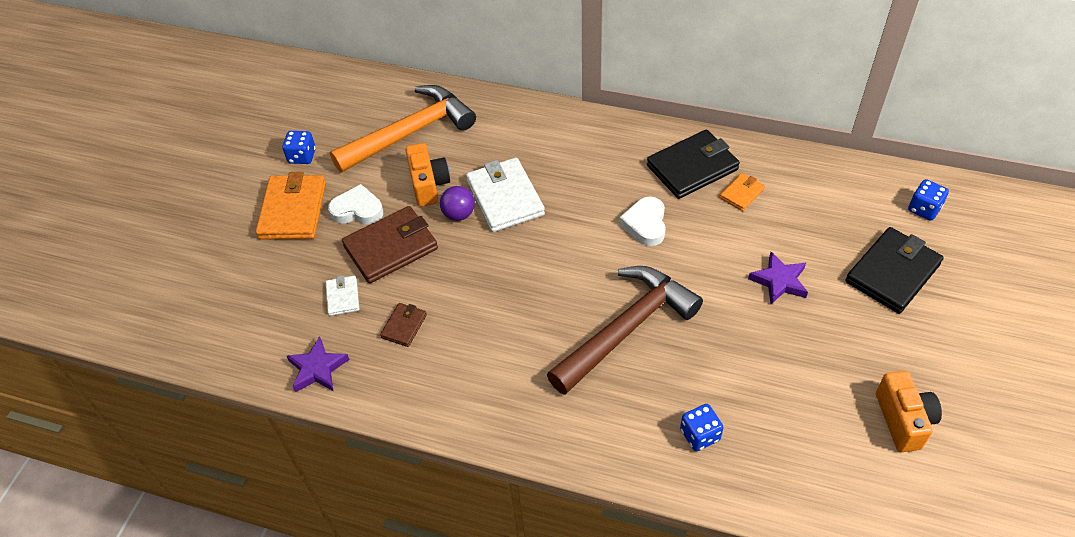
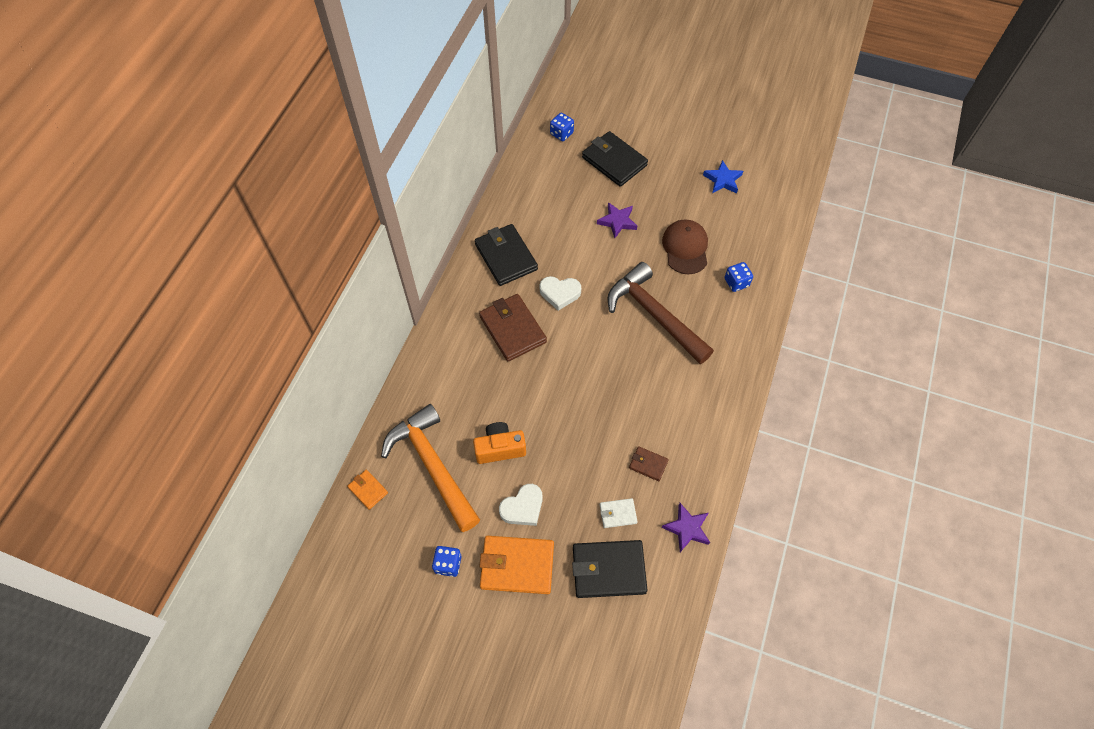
camera: 90 degrees left, 10 degrees up
white heart [328,184,383,225] -> white heart turned 135 degrees counterclockwise [499,484,543,526]
brown wallet [342,206,438,283] -> brown wallet moved to [479,294,547,361]
purple ball [440,186,475,221] -> none
white wallet [466,158,545,232] -> none
orange wallet [719,173,765,211] -> orange wallet moved to [347,470,388,510]
orange camera [876,371,942,452] -> blue star [703,160,743,194]
none -> black wallet [572,540,647,598]
none -> brown cap [662,219,708,274]

